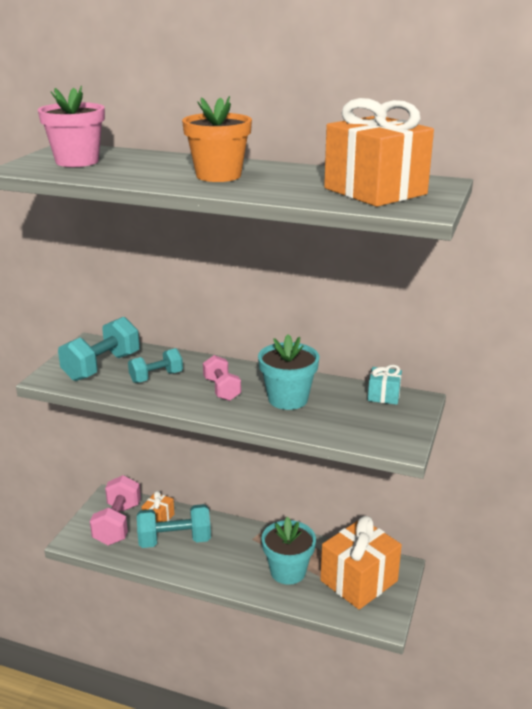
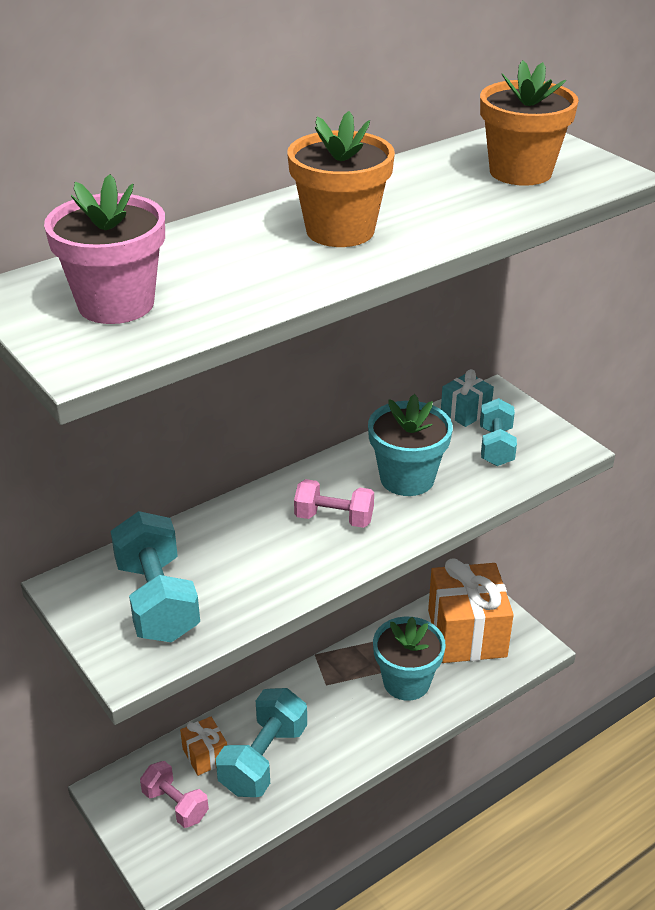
camera: 55 degrees left, 10 degrees up
pink dumbbell [90,475,141,545] -> pink dumbbell [140,761,209,828], size x0.63
turquoise dumbbell [128,348,183,383] -> turquoise dumbbell moved to [480,398,517,466]
orange gift [324,98,434,207] -> orange flower pot [480,60,579,186]

